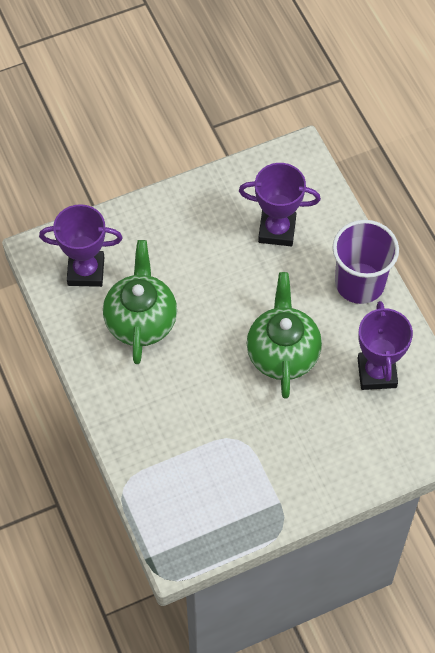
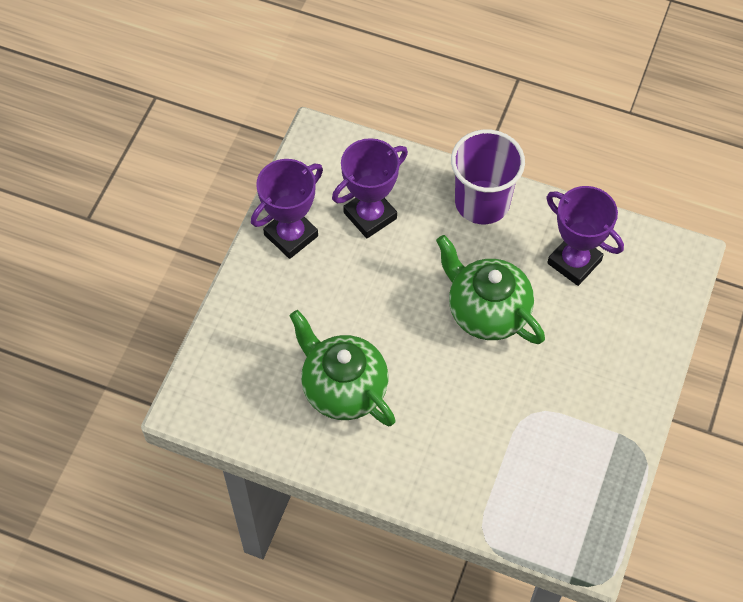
camera: 45 degrees left, 0 degrees up
purple trophy [39,204,123,287] -> purple trophy moved to [251,159,323,259]

